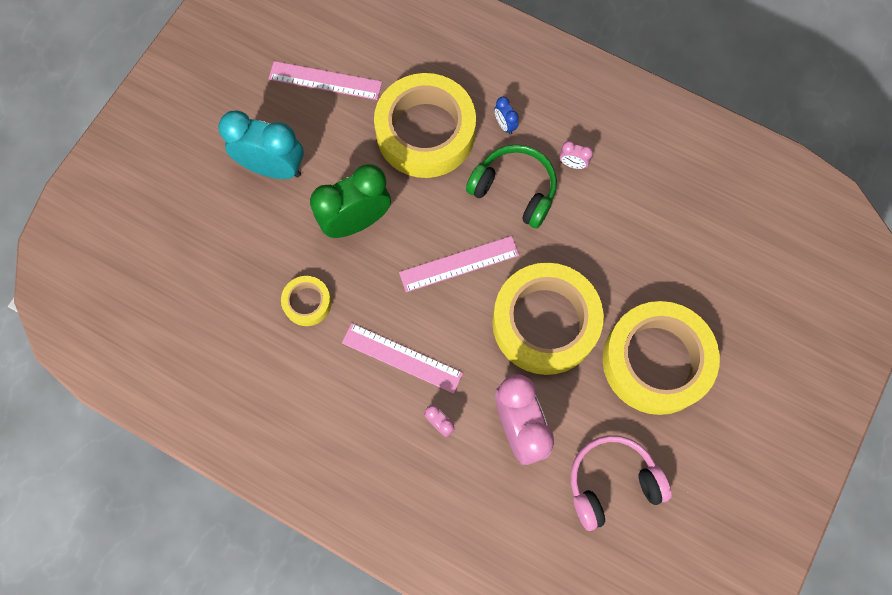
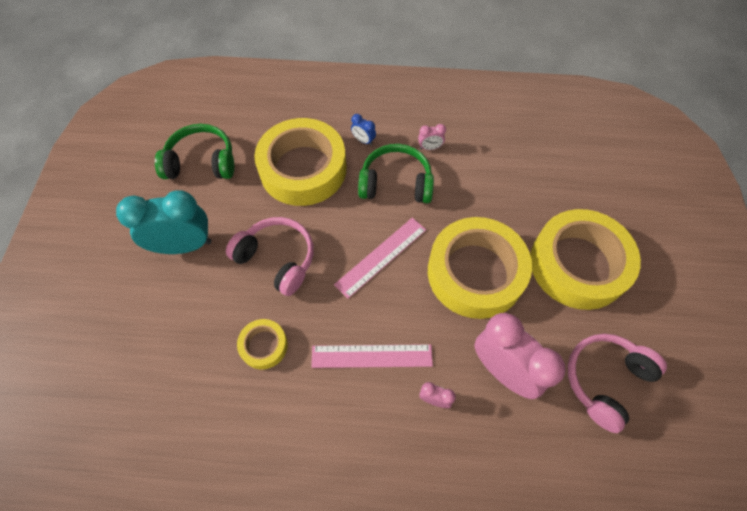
camera: 25 degrees left, 10 degrees down
pink ruler [269,61,382,100] -> green headphones [155,124,234,179]
green clock [310,164,391,238] -> pink headphones [226,217,314,296]

